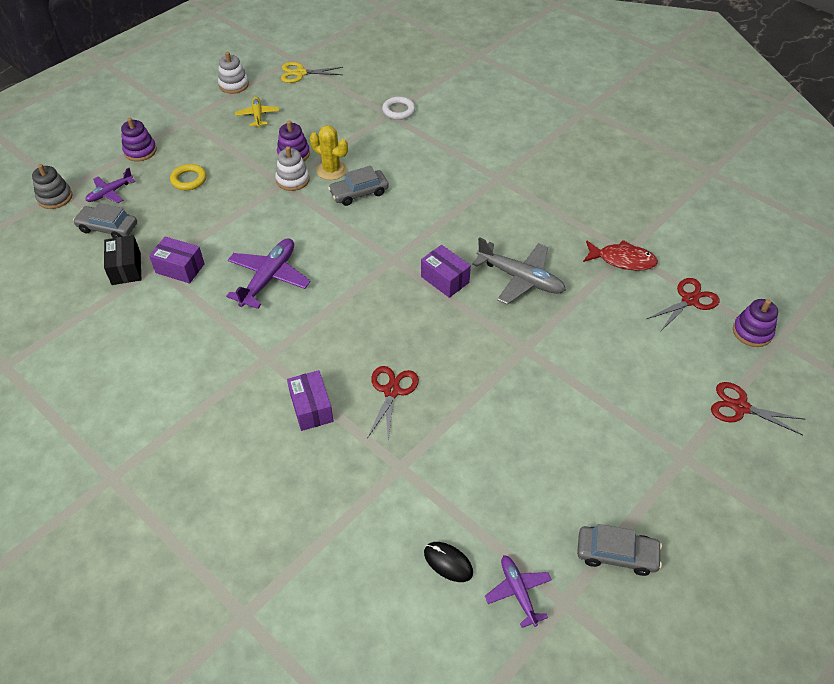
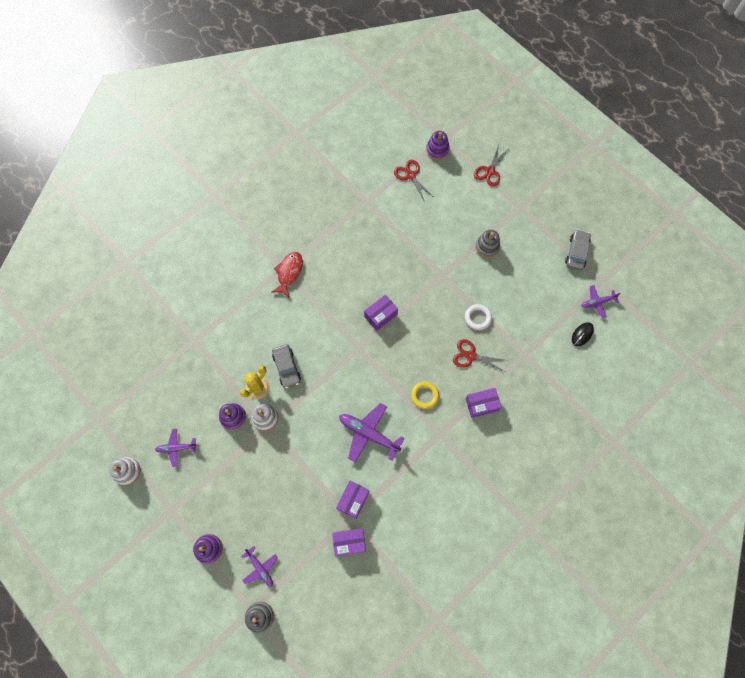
camera: 85 degrees left, 20 degrees up
grey car [73,203,137,238] -> none
black box [104,235,141,285] -> purple box [332,528,366,556]
yellow ring [170,164,206,190] -> yellow ring moved to [411,381,439,409]
yellow plane [235,96,280,127] -> purple plane [155,429,197,467]
yellow scissors [281,62,343,83] -> none
white ring [382,97,415,120] -> white ring moved to [465,304,492,330]
grey plane [472,237,566,305] -> none
red fish [583,240,658,271] -> red fish moved to [271,252,303,297]
none -> grey stacking toy [475,230,500,258]

